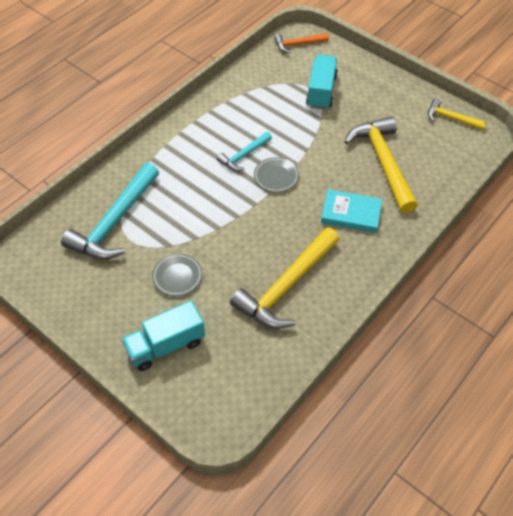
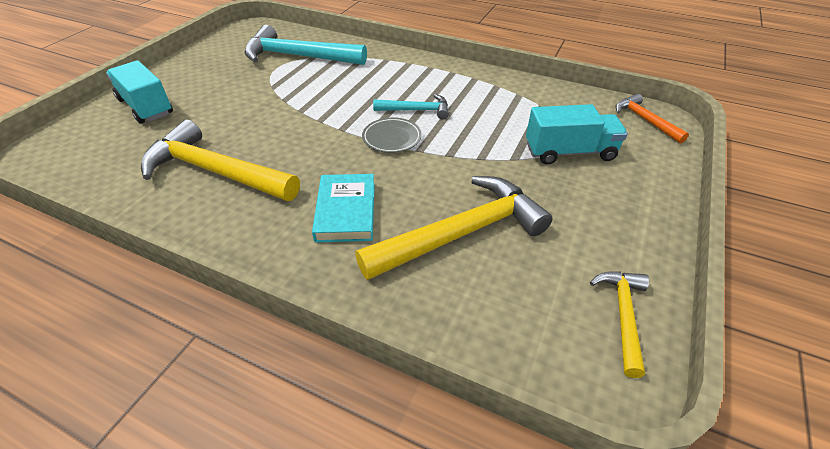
camera: 75 degrees right, 10 degrees down
grey plate [152,253,203,296] -> none
turquoise hammer [217,132,272,171] -> turquoise hammer turned 150 degrees clockwise [373,94,449,120]

